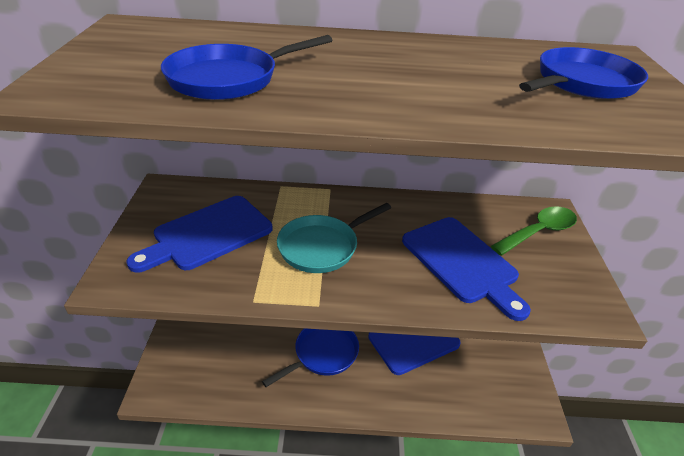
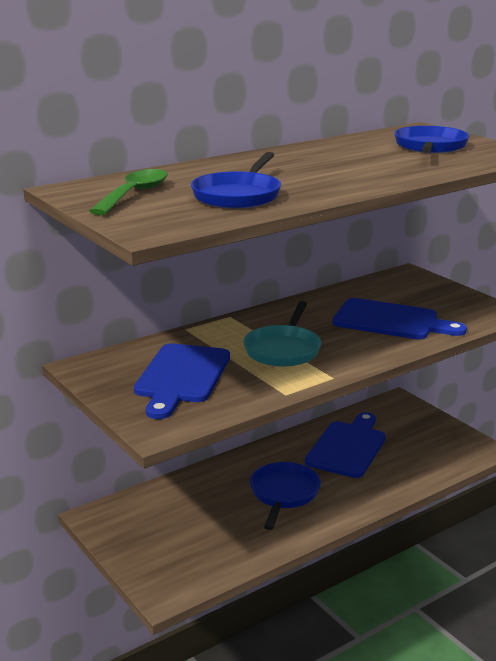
camera: 35 degrees left, 15 degrees down
green spoon [491,206,577,256] -> green spoon moved to [90,169,168,215]

